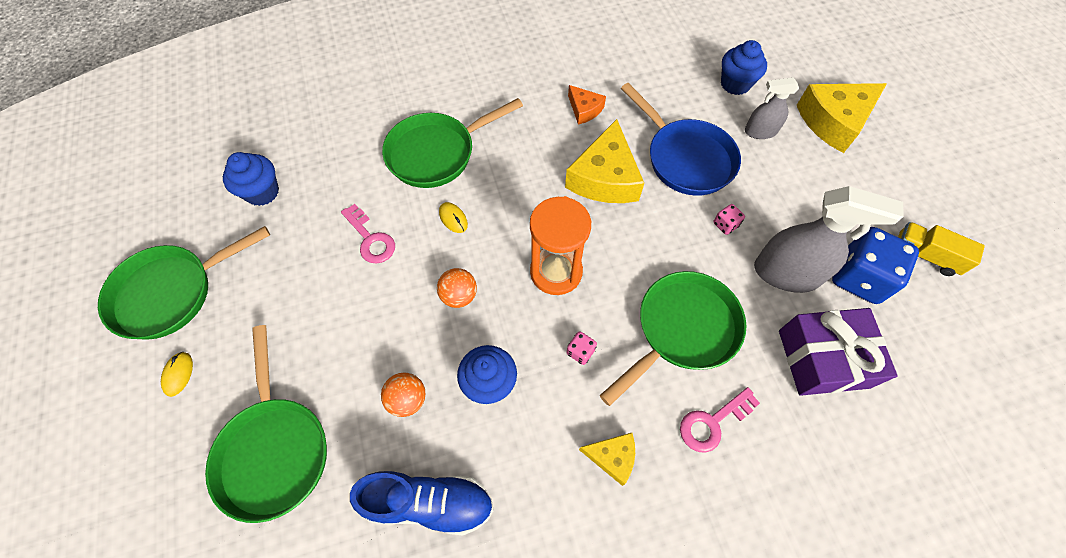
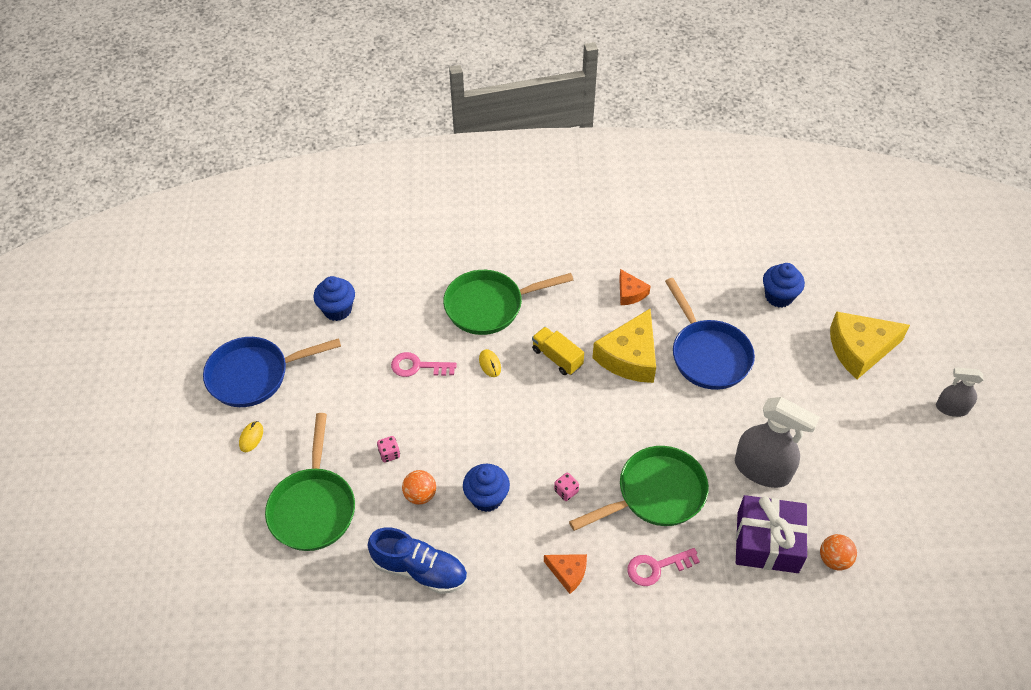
camera: 15 degrees right, 10 degrees down
green pan [98,226,270,340] -> blue pan [203,337,341,407]
pink key [341,204,395,264] -> pink key turned 120 degrees clockwise [391,352,457,377]
orange ball [437,268,477,308] -> orange ball moved to [820,534,857,570]
orange hourglass [530,196,591,295] -> none
yellow cheese [579,433,635,486] -> orange cheese [544,554,587,594]
pink dice [714,204,745,235] -> pink dice moved to [377,436,400,463]
grey spray bottle [745,77,799,139] -> grey spray bottle moved to [936,367,984,417]
blue dice [832,227,919,304] -> none
yellow truck [898,222,985,276] -> yellow truck moved to [532,327,584,375]

